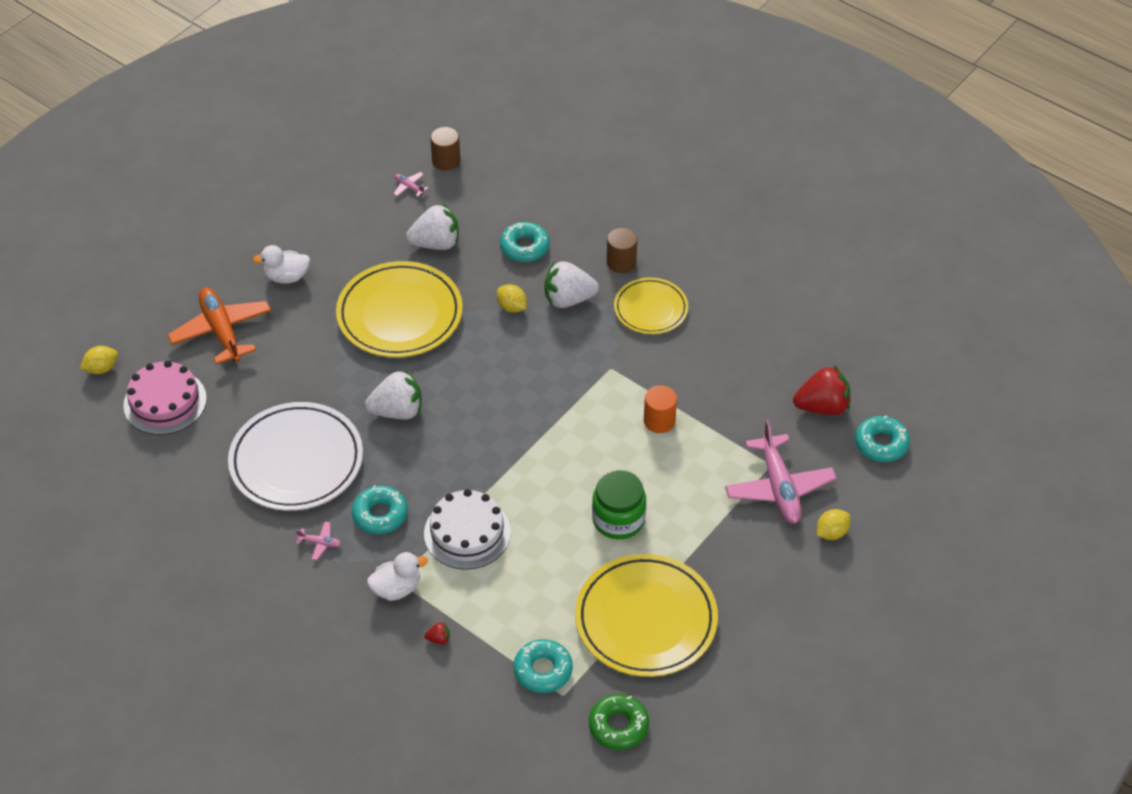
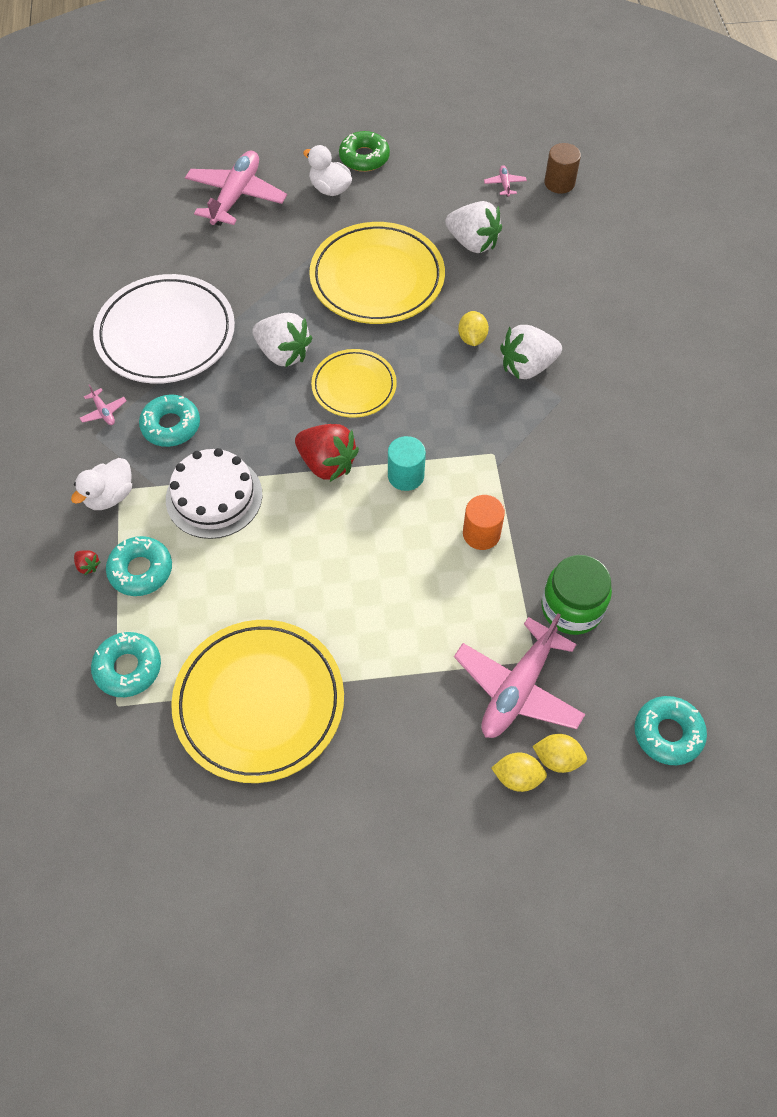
camera: 45 degrees right, 10 degrees up
yellow lemon [80,346,118,374] -> yellow lemon moved to [532,734,587,773]
pink cake [123,360,207,435] -> none
orange plane [167,287,271,364] -> pink plane [185,151,287,226]
white duck [367,552,428,601] -> white duck turned 105 degrees clockwise [71,458,132,510]
turquoise donut [500,222,550,262] -> turquoise donut moved to [106,536,172,596]
white strawberry [545,261,599,308] -> white strawberry turned 60 degrees counterclockwise [500,325,562,379]
green donut [589,694,649,750] -> green donut moved to [339,131,390,172]
green jar [592,470,646,540] -> green jar moved to [541,555,612,635]
brown cylinder [607,228,637,273] -> none
yellow plate [614,278,688,334] -> yellow plate moved to [311,349,397,418]
red strawberry [793,365,851,415] -> red strawberry moved to [295,424,359,482]
none -> turquoise cylinder [388,436,426,491]

